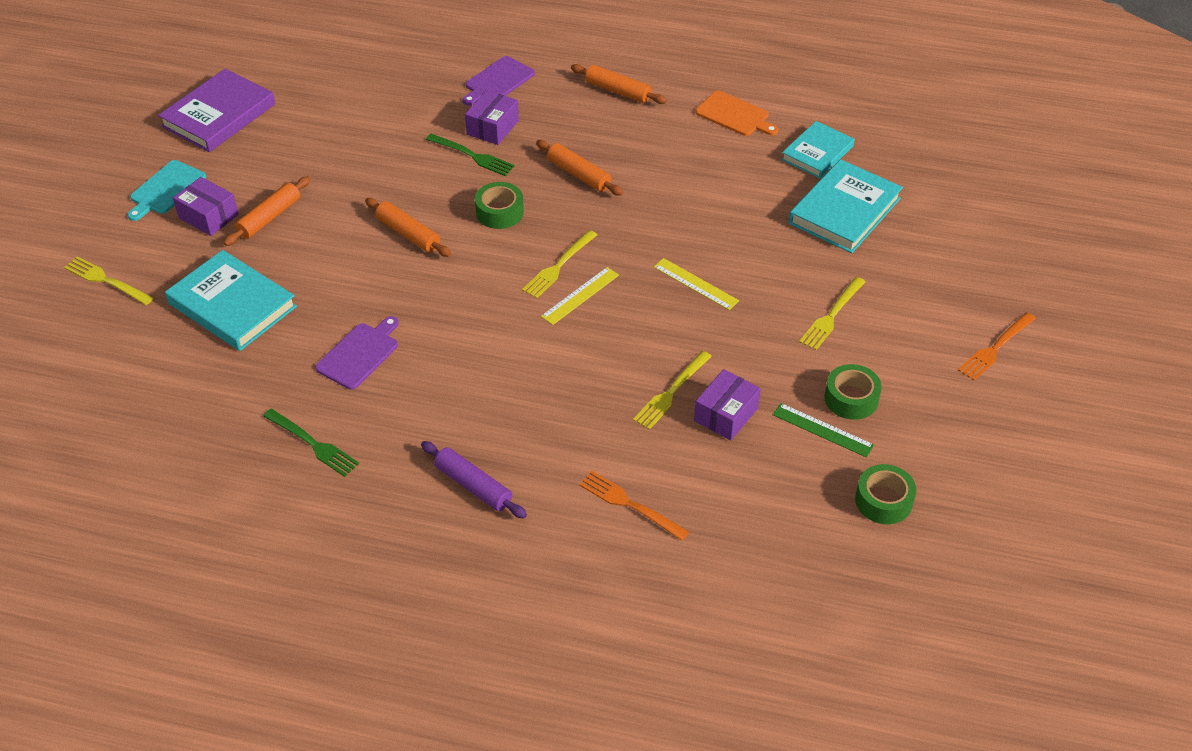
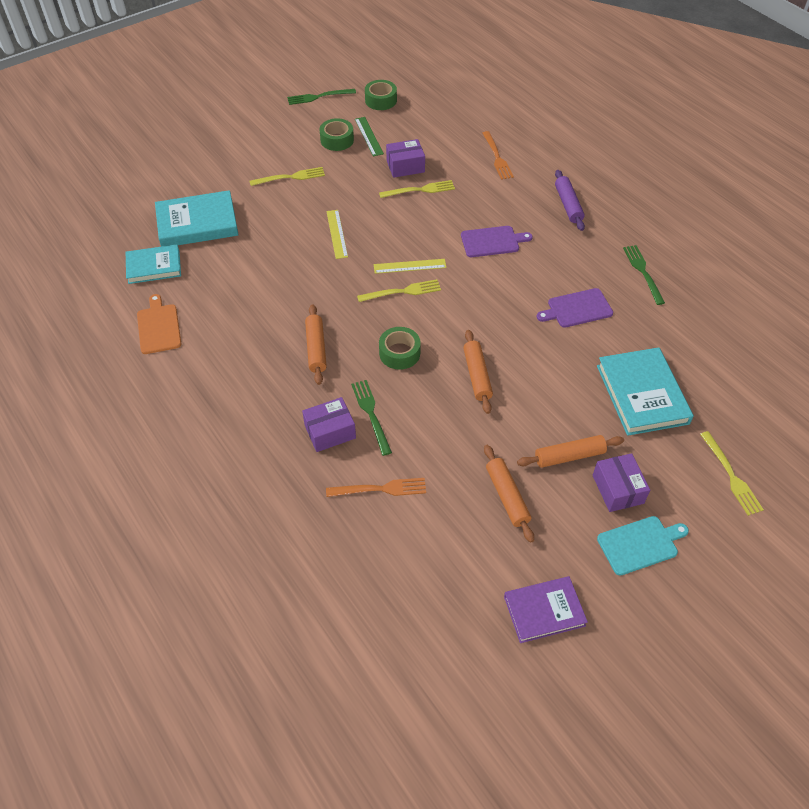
camera: 140 degrees left, 5 degrees up
purple book [158,69,275,152] -> purple book [504,576,588,643], size x0.66
purple cutting board [463,56,535,106] -> purple cutting board moved to [461,226,533,257]
orange rolling pin [571,64,667,104] -> orange rolling pin moved to [484,445,534,543]
orange fork [958,313,1036,381] -> orange fork moved to [326,478,426,497]
none -> green fork [287,89,356,105]

